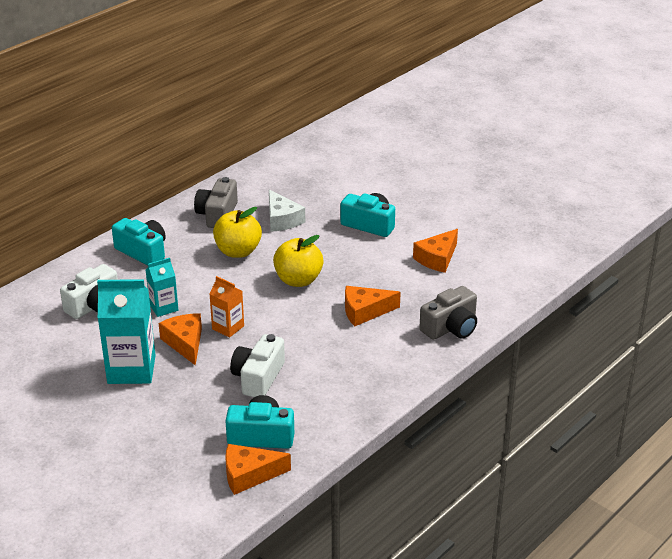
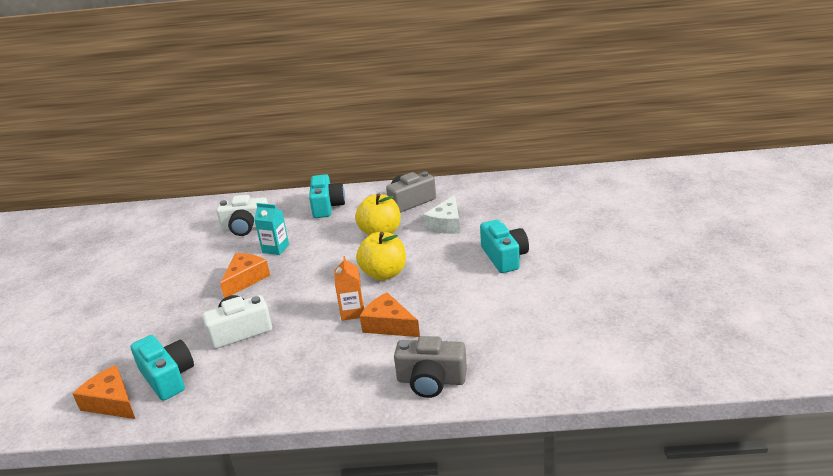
camera: 50 degrees right, 5 degrees down
turquoise carton [97,279,156,384] -> none
orange carton [209,276,244,338] -> orange carton moved to [334,256,364,321]
orange cheese [413,229,458,273] -> none

